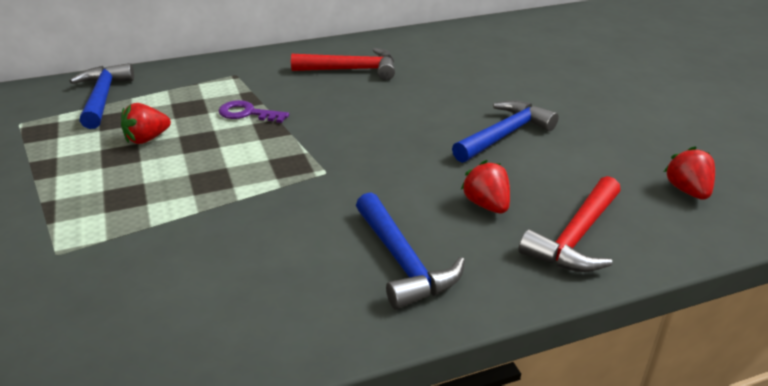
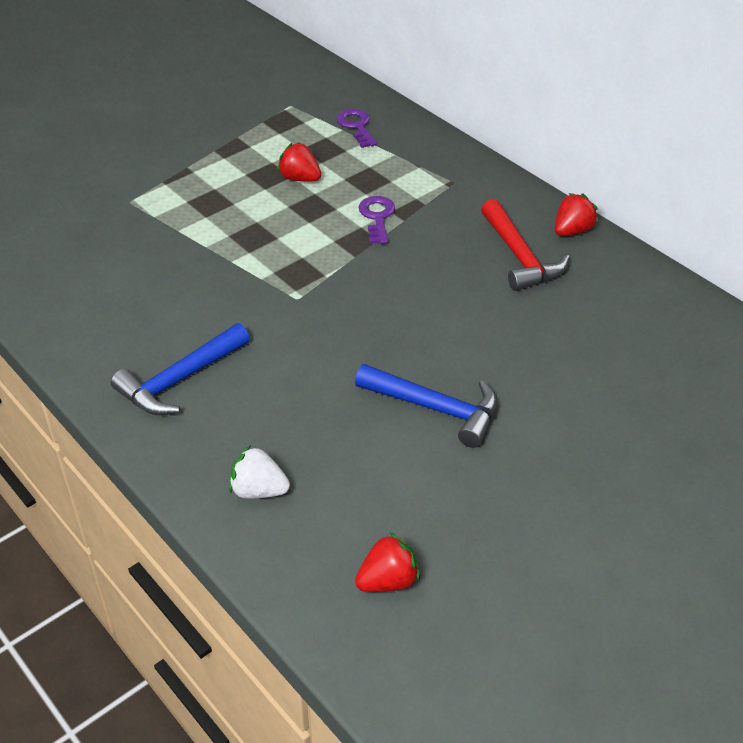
camera: 70 degrees right, 10 degrees up
blue hammer [70,63,134,129] -> purple key [337,109,377,148]
red strawberry [461,160,510,213] -> red strawberry moved to [555,193,598,236]
red hammer [518,176,621,272] -> white strawberry [229,445,290,499]

